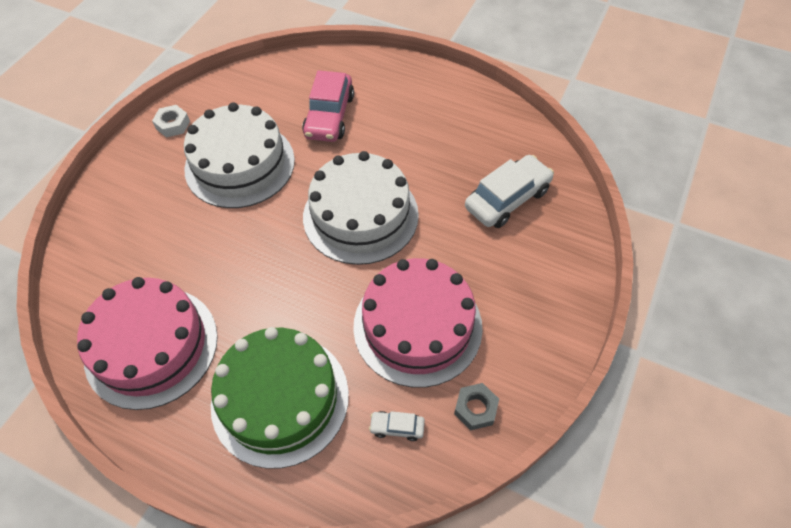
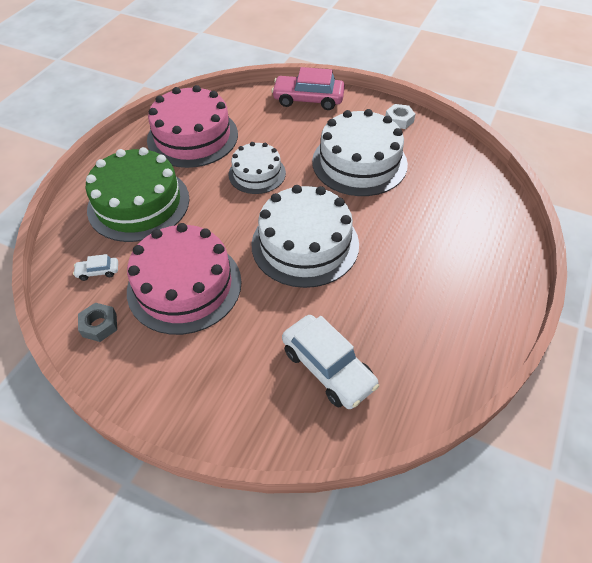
camera: 90 degrees right, 5 degrees down
pink car [302,70,354,142] -> pink car moved to [271,67,345,110]
white car [369,411,425,441] -> white car turned 105 degrees counterclockwise [73,254,118,281]
none -> white cake [229,142,286,194]

